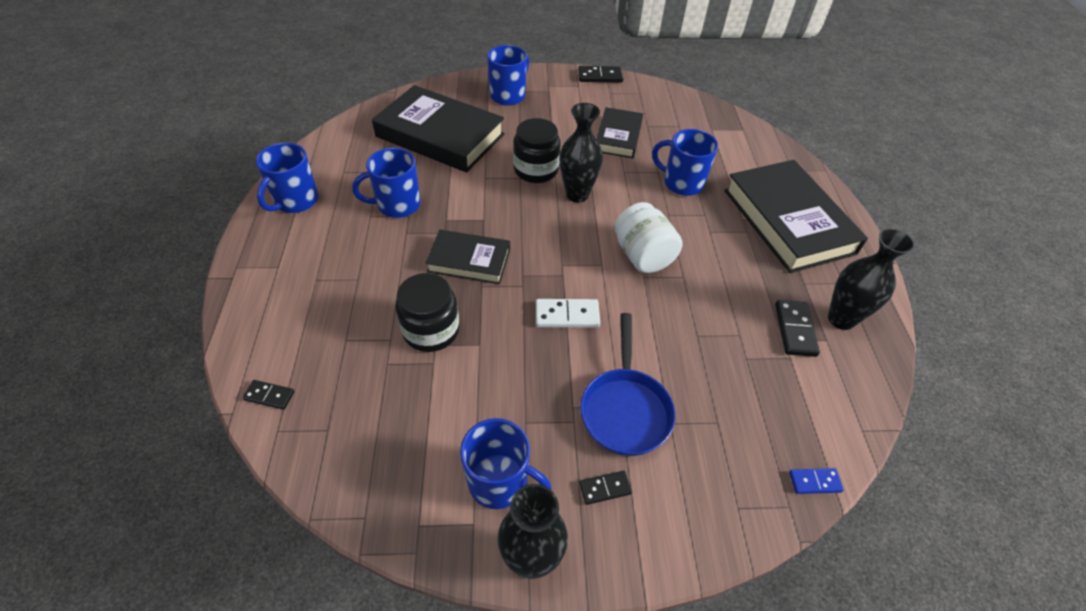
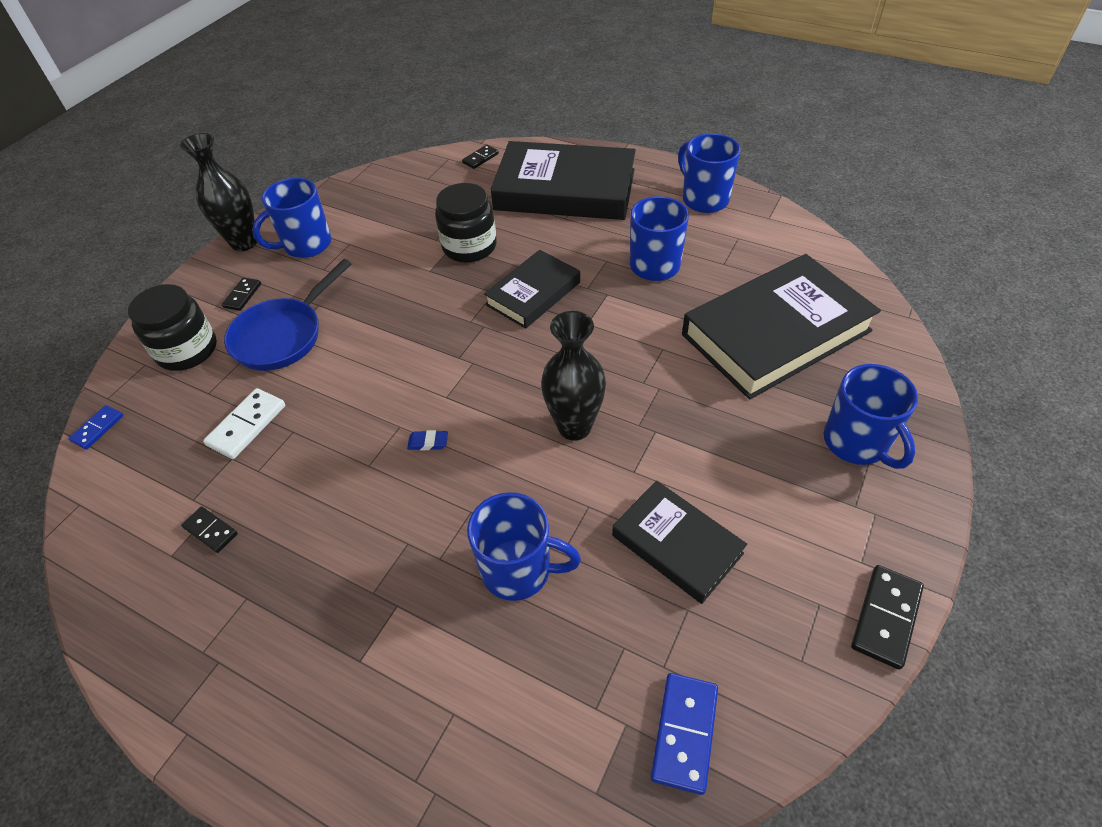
camera: 125 degrees right, 0 degrees up
black jar [513,118,561,183] -> black jar moved to [128,284,217,371]
white domino [536,299,600,328] -> white domino moved to [203,388,285,459]
blue pan [580,313,675,456] -> blue pan turned 90 degrees counterclockwise [224,259,351,371]
white jar [614,202,683,273] -> blue eraser [407,430,448,450]
blue mug [652,129,718,196] -> blue mug turned 45 degrees clockwise [467,492,581,601]
black book [724,160,868,273] -> black book moved to [491,141,636,220]
black domino [775,300,820,357] -> black domino [181,507,238,553], size x0.63
black vase [828,228,915,330] -> none
none -> blue domino [651,673,718,795]

